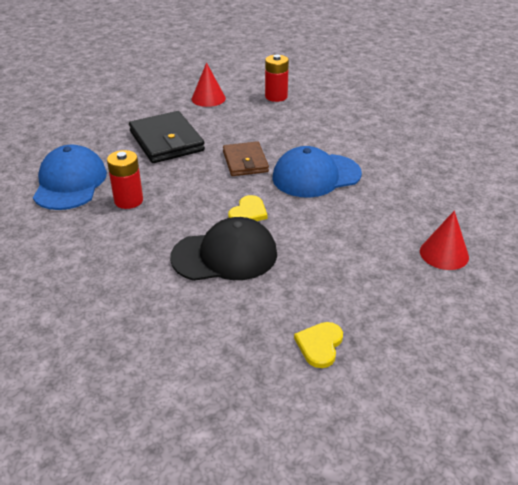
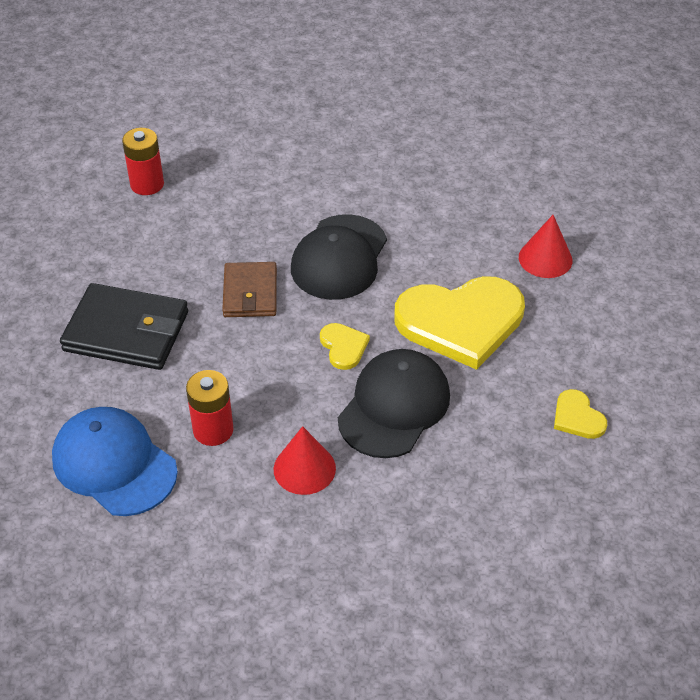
camera: 50 degrees left, 10 degrees up
red cone [191,62,226,107] -> red cone moved to [274,426,336,495]
brown wallet [223,141,269,176] -> brown wallet turned 60 degrees clockwise [222,262,277,317]
blue cap [272,146,362,198] -> black cap [291,214,387,300]
none -> yellow heart [394,276,525,370]

